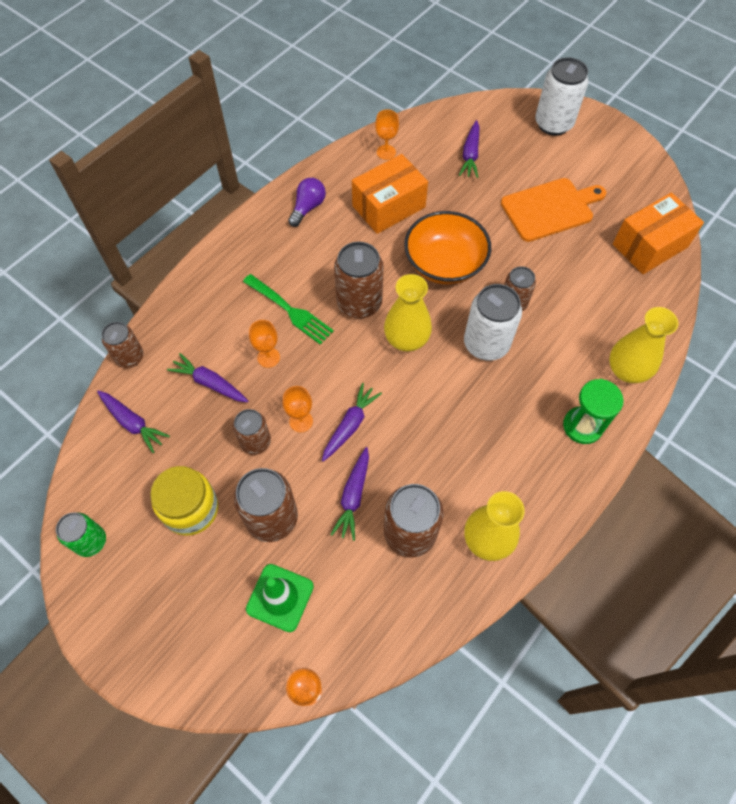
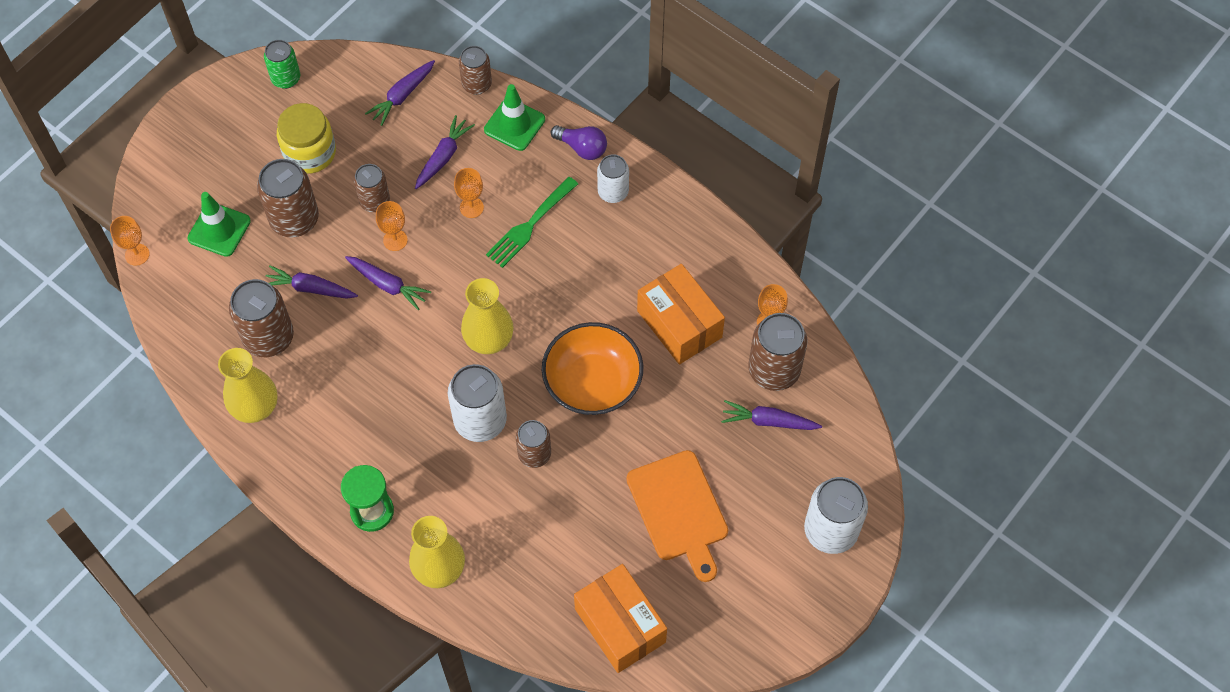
camera: 90 degrees right, 0 degrees up
purple light bulb [288,178,326,227] -> purple light bulb moved to [551,125,607,160]
brown can [334,242,384,319] -> brown can moved to [748,313,807,391]
none -> green traffic cone [484,84,545,151]
none -> white can [597,154,629,203]

